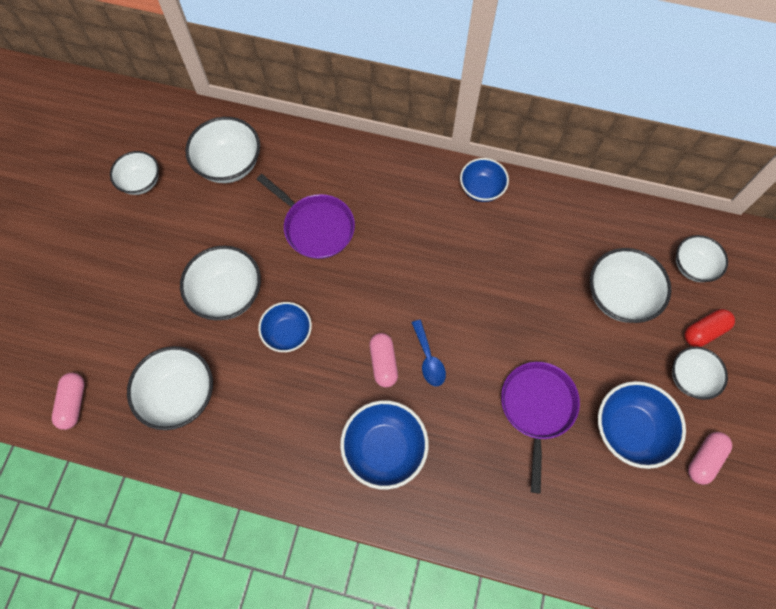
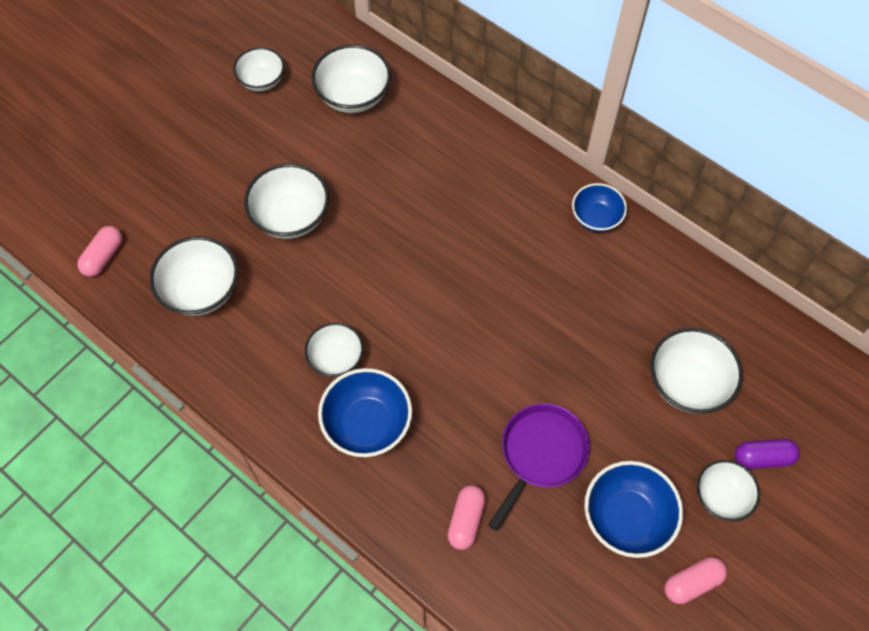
camera: 25 degrees right, 5 degrees down
purple pan [257,174,355,259] -> none
blue bowl [258,302,312,352] -> none
pink capsule [369,333,398,388] -> pink capsule moved to [448,485,486,550]
blue spoon [412,320,446,386] -> none
white bowl [676,235,728,282] -> white bowl moved to [305,323,364,377]
red capsule [684,309,735,347] -> purple capsule [735,439,800,469]

